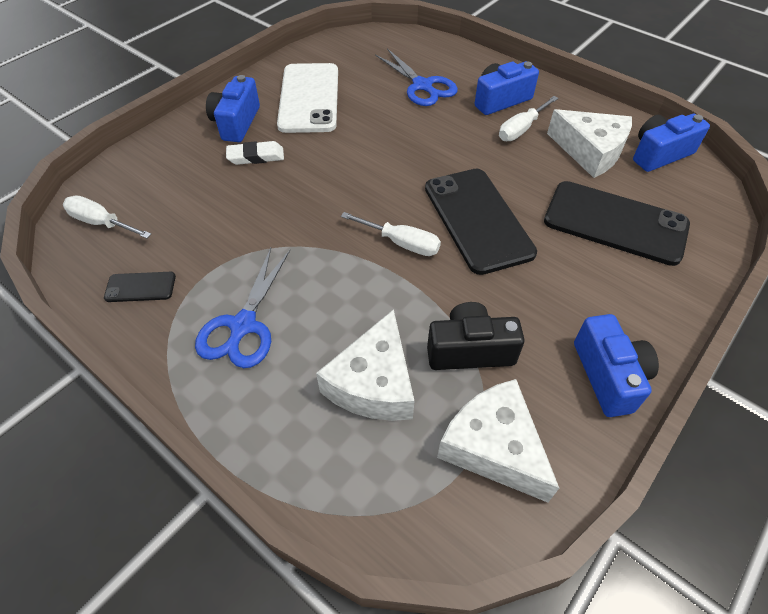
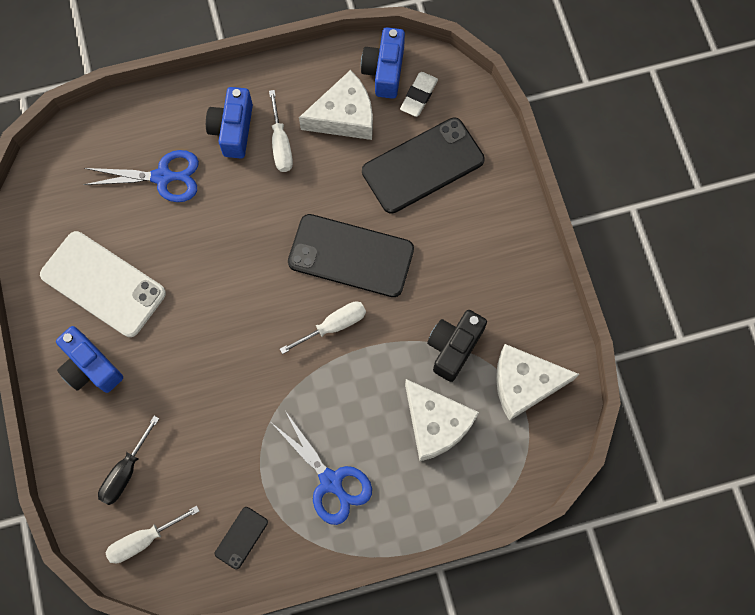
camera: 55 degrees left, 20 degrees up
white eraser [226,141,284,165] -> white eraser moved to [400,72,438,117]
blue camera [574,314,659,417] -> none
none -> black screwdriver [98,416,160,505]

